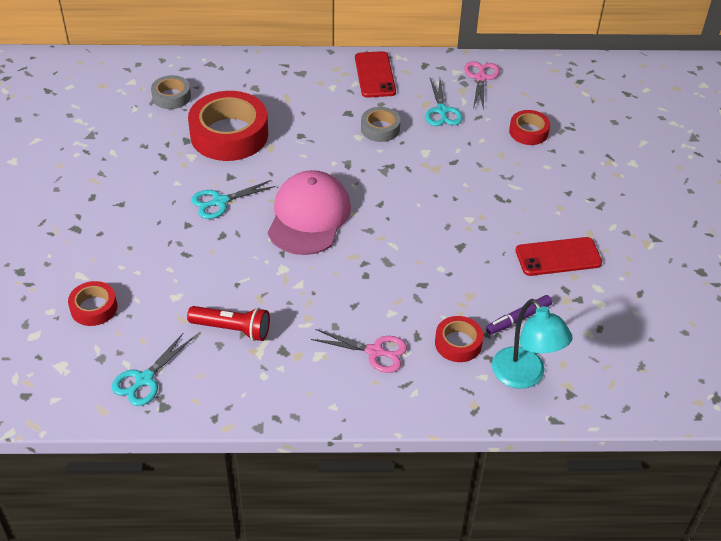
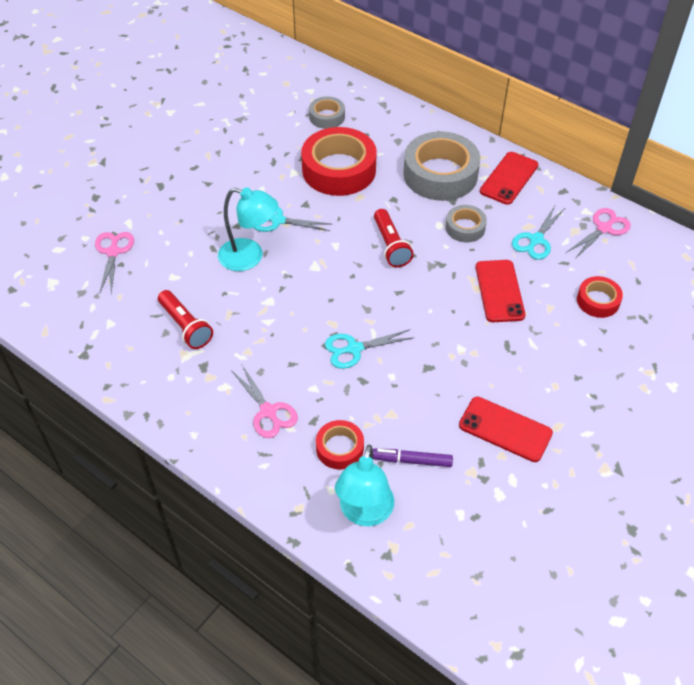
camera: 40 degrees right, 5 degrees up
red tape [68,281,117,326] -> pink scissors [95,232,134,294]
turquoise scissors [112,332,193,406] -> turquoise scissors moved to [325,329,414,369]
pink cap [268,170,351,255] -> none
none -> turquoise lamp [218,187,278,271]
none -> red flashlight [374,209,414,267]
none -> grey tape [403,131,480,201]
none -> red phone [476,260,525,322]

